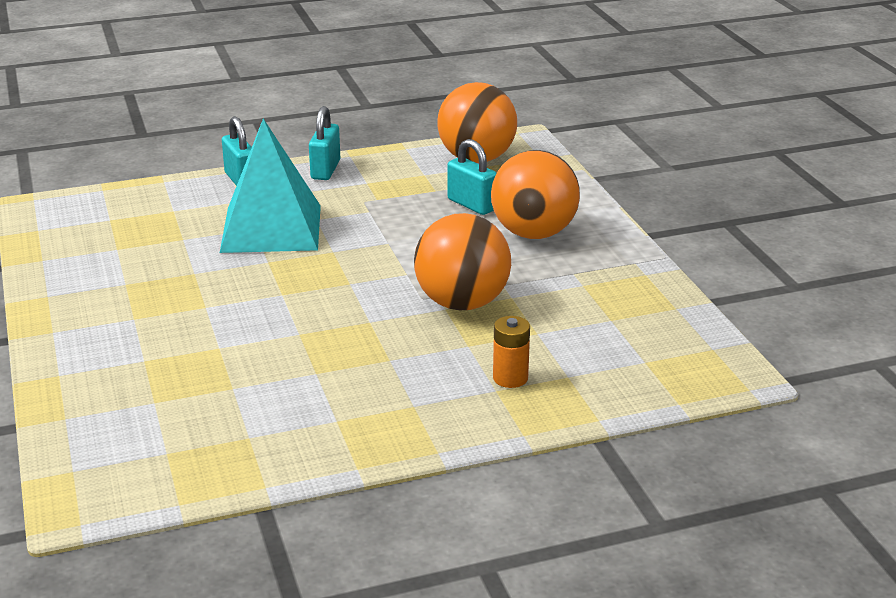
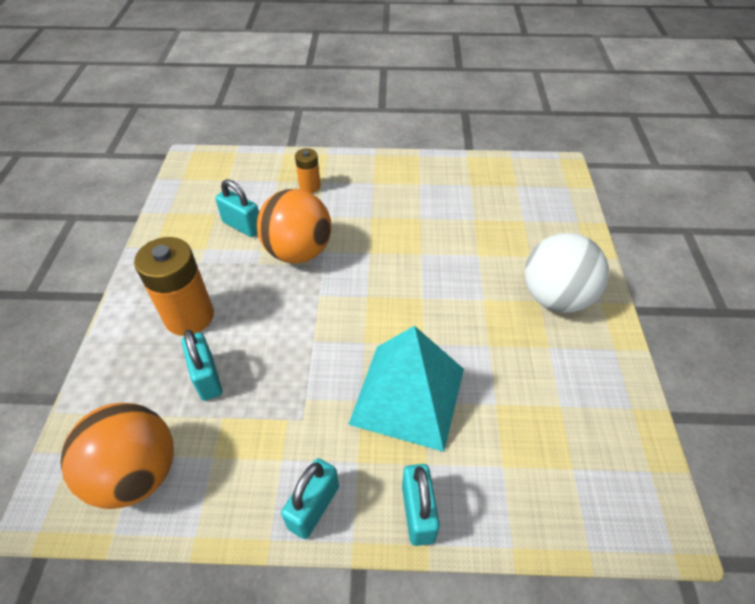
camera: 160 degrees left, 20 degrees up
orange ball [491,150,580,239] -> orange battery [134,237,214,336]
none -> turquoise padlock [215,179,259,237]
none -> white ball [525,233,609,313]

